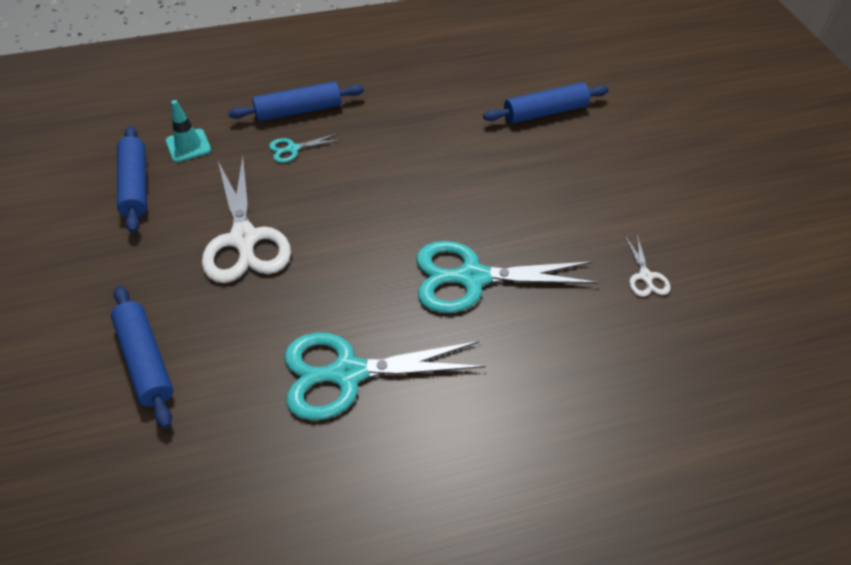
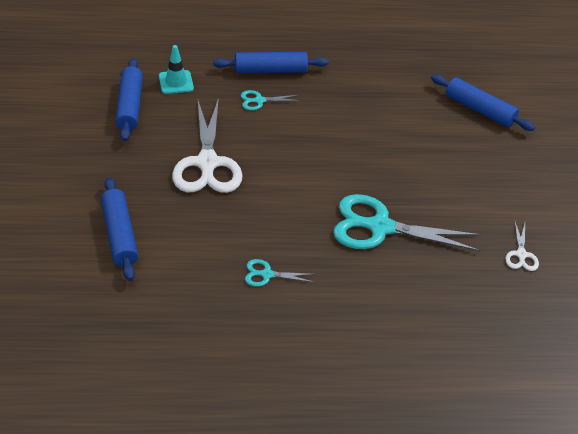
camera: 10 degrees right, 5 degrees down
turquoise scissors [284,332,485,420] -> turquoise scissors [245,259,315,287], size x0.45
blue rolling pin [483,83,609,124] -> blue rolling pin turned 45 degrees clockwise [431,75,535,131]

